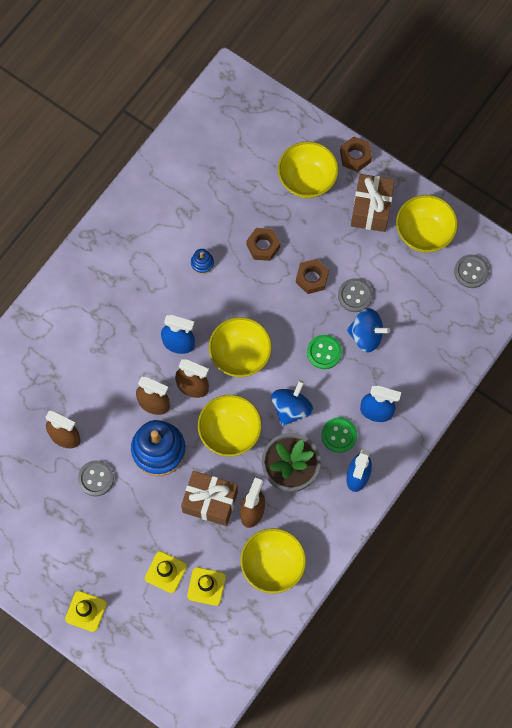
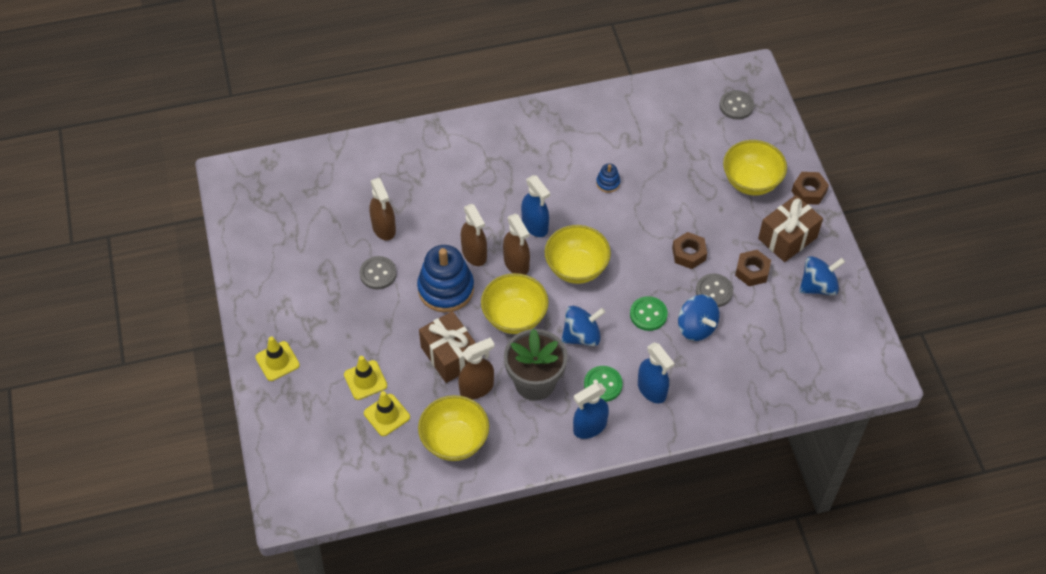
camera: 40 degrees right, 15 degrees down
brown nut [246,228,280,261] -> brown nut moved to [735,250,771,286]
yellow bowl [396,195,458,253] -> blue spinning top [799,256,845,296]
grey button [454,254,489,288] -> grey button moved to [719,90,754,120]

